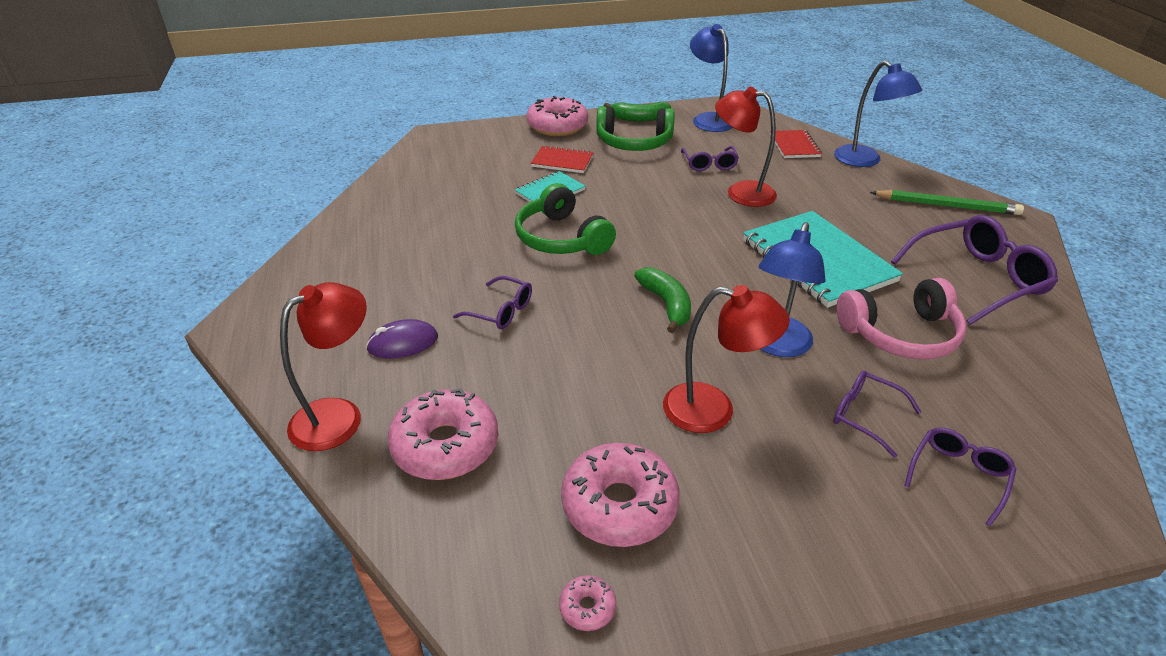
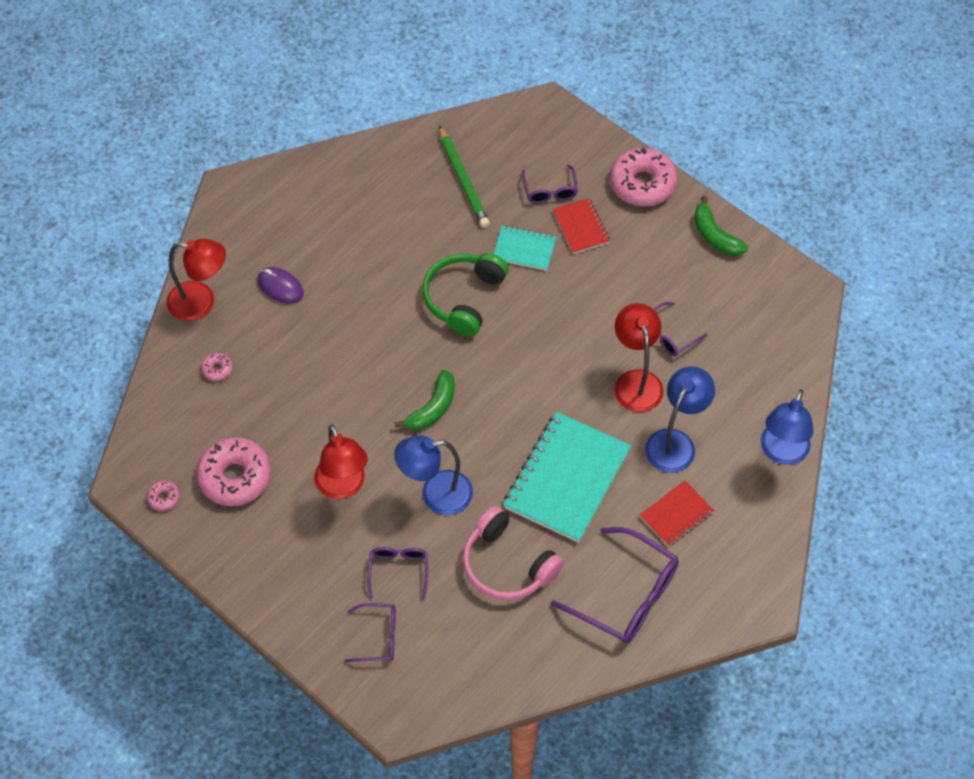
camera: 55 degrees right, 20 degrees up
pink donut [387,389,498,480] -> pink donut [201,353,233,381], size x0.43
purple glasses [453,276,532,329] -> purple glasses moved to [522,165,578,203]
green headphones [596,106,675,151] -> none
blue lamp [690,24,733,132] -> blue lamp moved to [645,366,715,473]
red notebook [770,130,822,158] -> red notebook moved to [640,481,714,547]
green pencil [870,190,1024,215] -> green pencil moved to [439,126,490,228]

